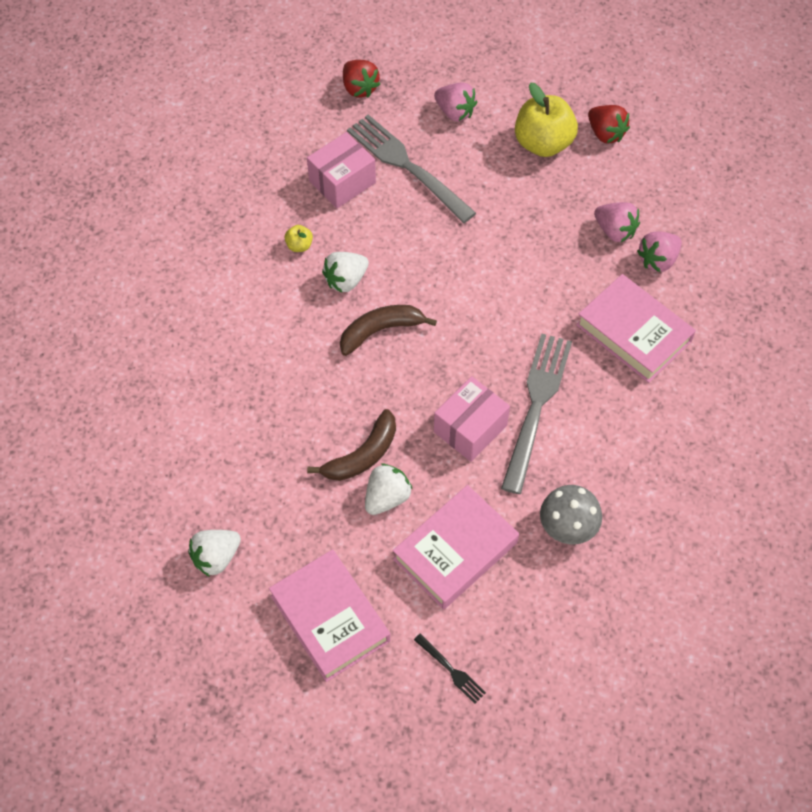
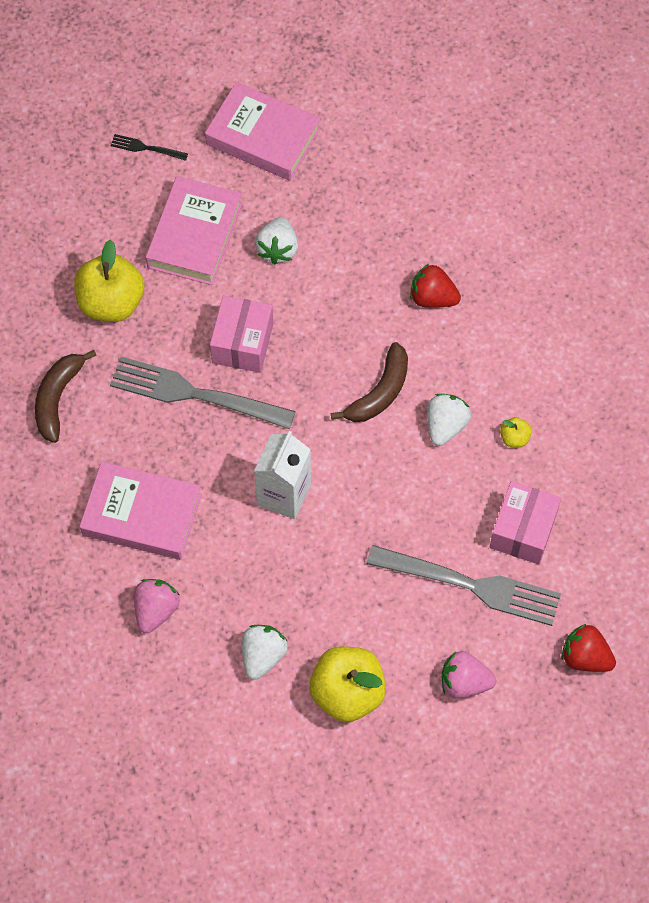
camera: 150 degrees right, 5 degrees up
white strawberry [188,530,241,577] -> white strawberry moved to [242,625,288,680]
brown banana [307,409,396,481] -> brown banana moved to [35,350,97,443]
grey fork [501,334,572,494] -> grey fork turned 120 degrees clockwise [110,357,296,429]
grey mushroom [540,485,602,544] -> yellow apple [74,239,145,322]
red strawberry [588,105,630,144] -> red strawberry moved to [410,264,461,308]
pink strawberry [594,202,640,243] -> none
none -> white carton [254,431,311,519]

